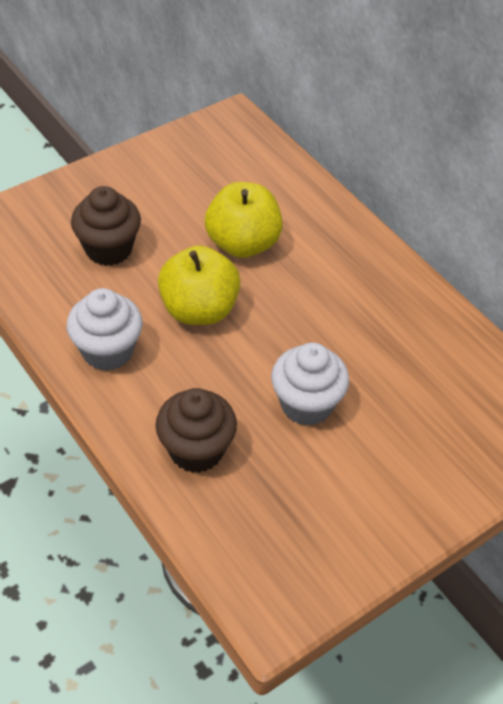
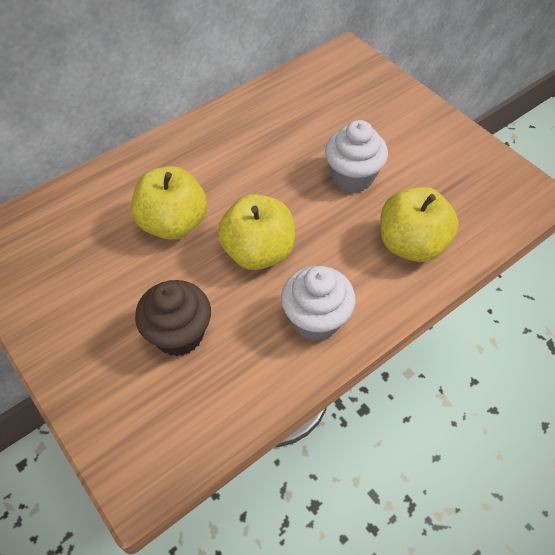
camera: 90 degrees left, 5 degrees up
brown cupcake [155,388,237,473] -> yellow apple [380,187,459,262]

